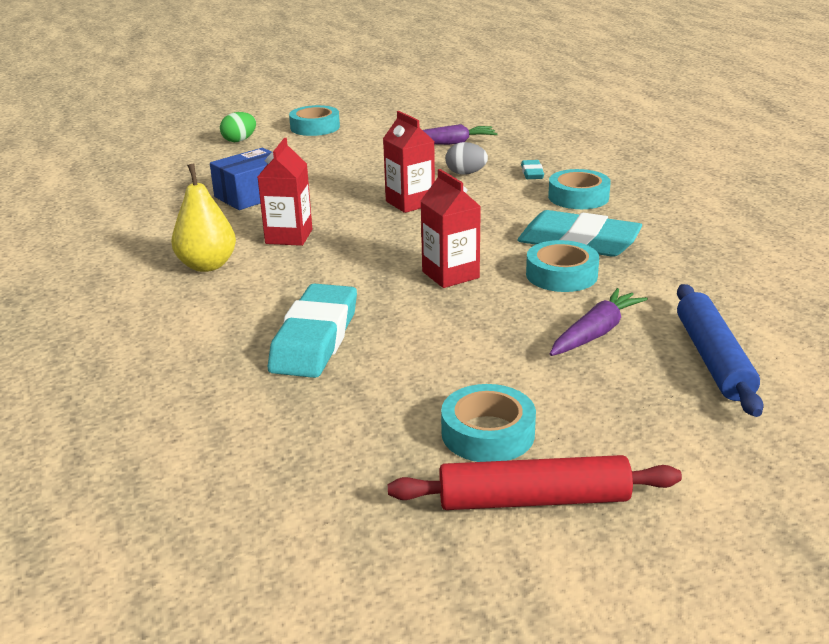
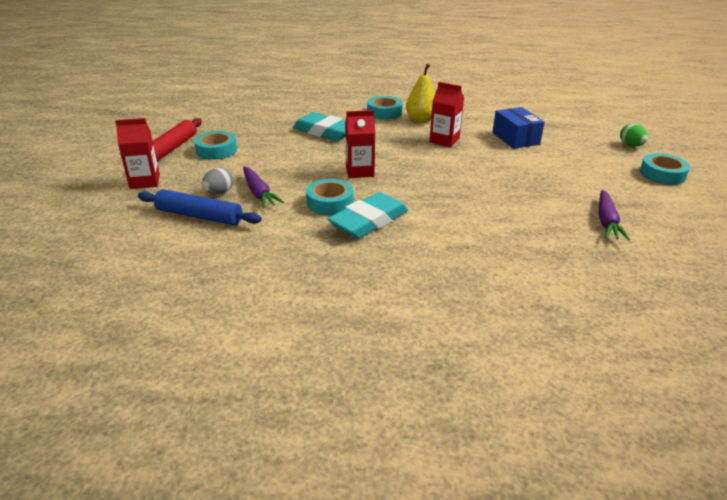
camera: 110 degrees right, 5 degrees up
red carton [383,111,435,213] -> red carton moved to [115,118,160,189]
grey egg [445,142,488,175] -> grey egg moved to [202,168,234,194]
turquoise eraser [521,160,544,179] -> none
turquoise tape [548,169,611,209] -> turquoise tape moved to [367,96,403,119]

